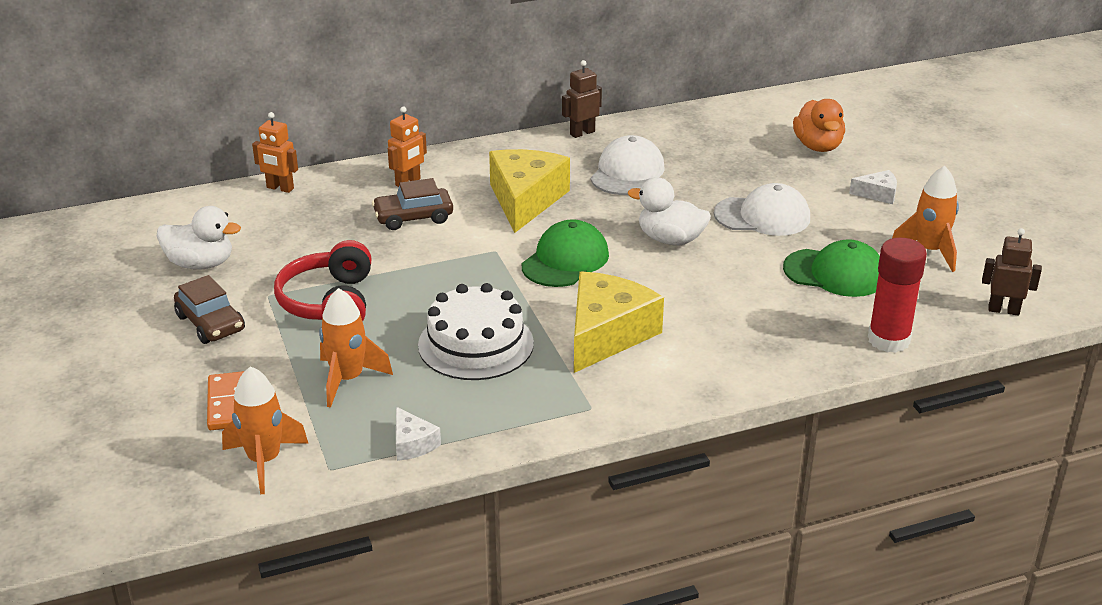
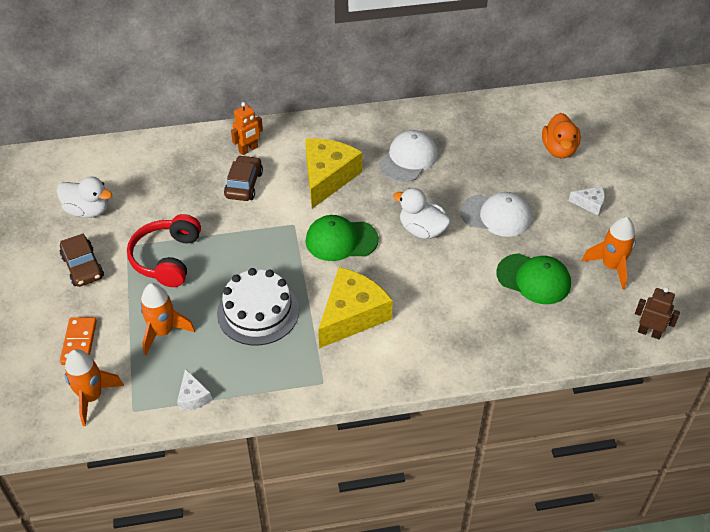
camera: 10 degrees right, 15 degrees up
orange robot [252,112,298,193] -> none
brown car [372,178,453,230] -> brown car turned 105 degrees clockwise [224,155,263,201]
green cap [522,219,609,287] -> green cap turned 135 degrees counterclockwise [305,215,379,261]
brown robot [562,60,602,138] -> none
red glue stick [868,238,927,353] -> none

